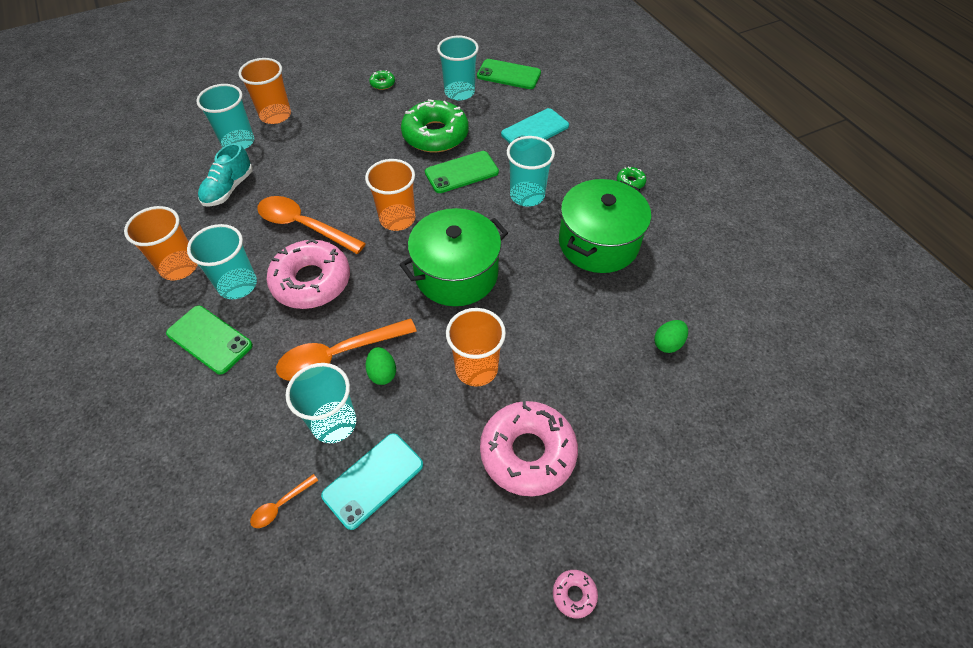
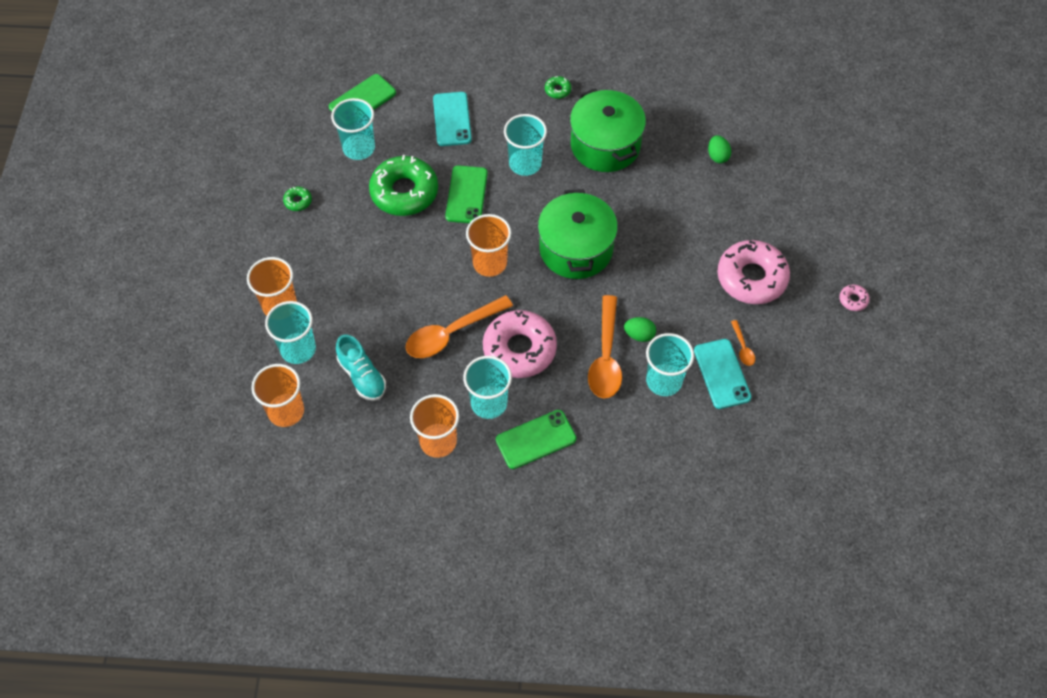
camera: 60 degrees left, 5 degrees up
orange spoon [250,474,319,528] -> orange spoon moved to [731,320,755,366]
orange cup [446,308,506,387] -> orange cup moved to [251,364,304,427]

